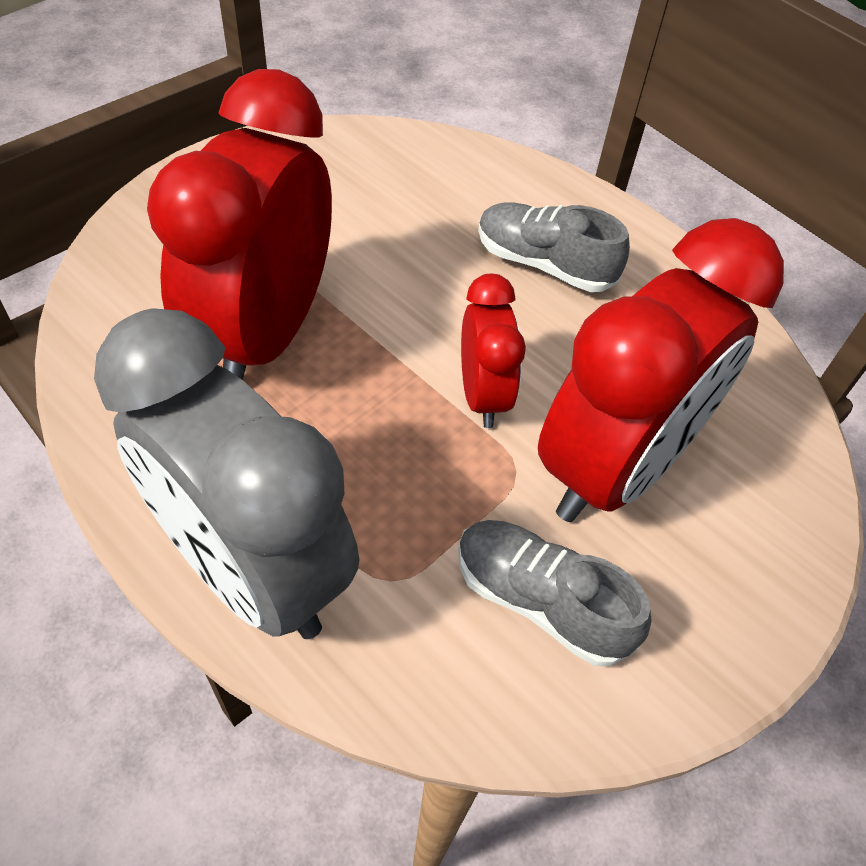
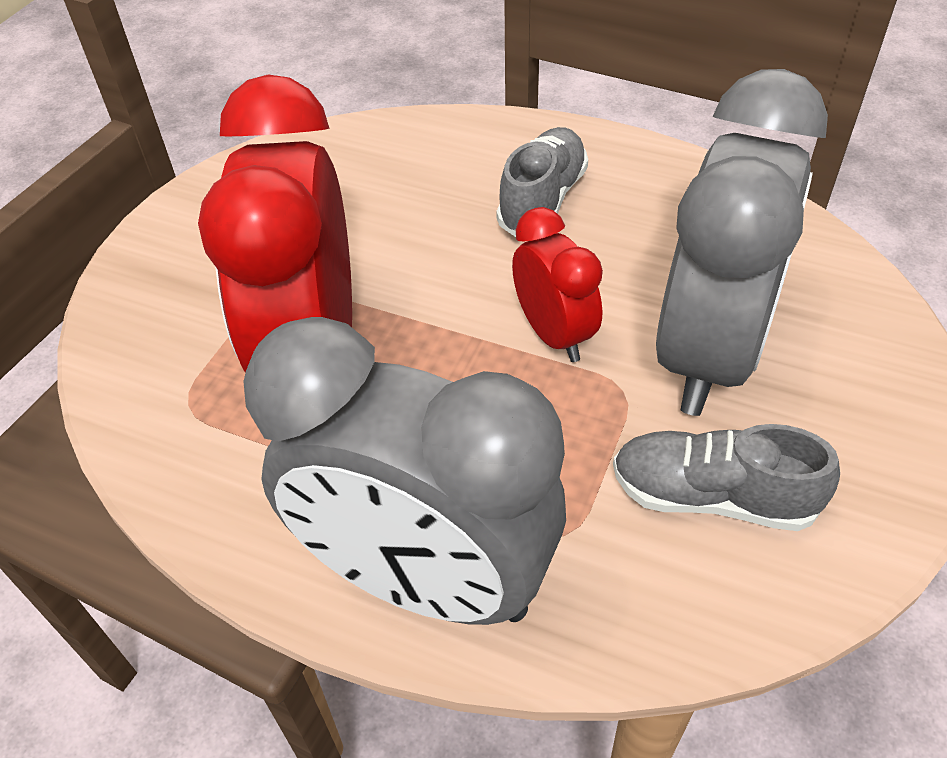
camera: 15 degrees left, 5 degrees down
grey shoe [478,202,630,292] -> grey shoe turned 105 degrees clockwise [496,127,588,237]
red clock [538,218,784,522] -> grey clock [656,69,828,416]

